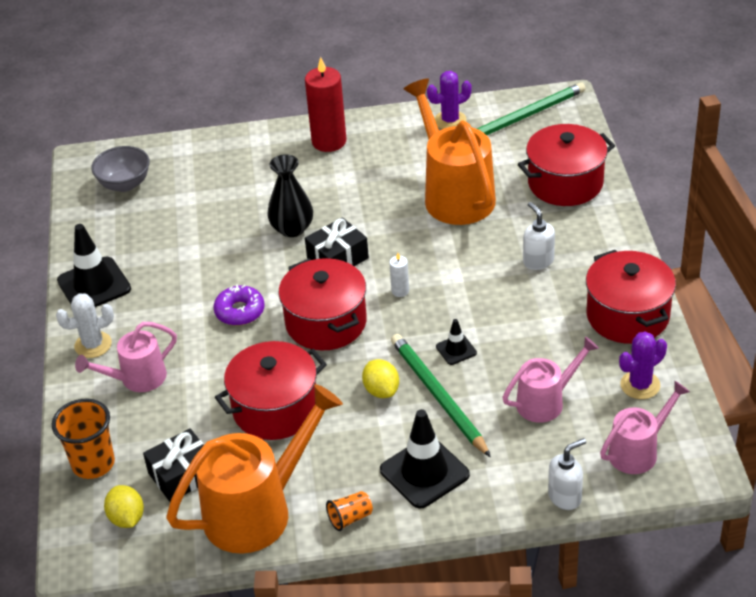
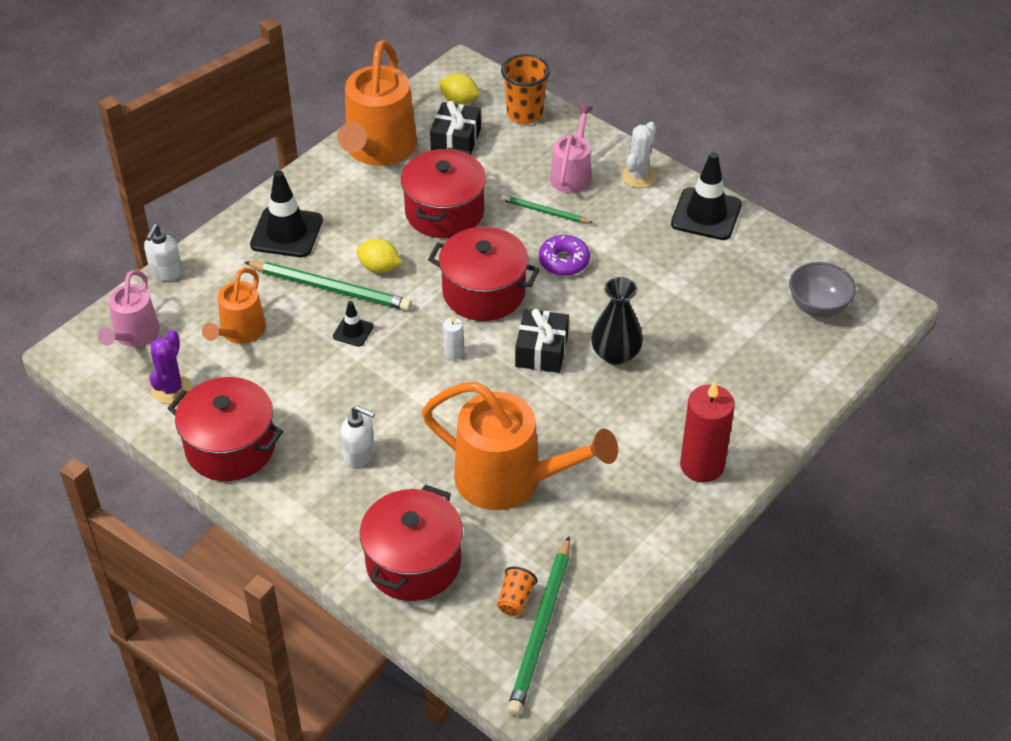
camera: 135 degrees right, 5 degrees up
orange cup [326,491,373,531] -> orange cup moved to [497,566,537,616]
purple cactus [427,71,472,129] -> none
pink watering can [502,336,599,423] -> orange watering can [202,268,266,344]
none -> green pencil [501,195,593,223]

